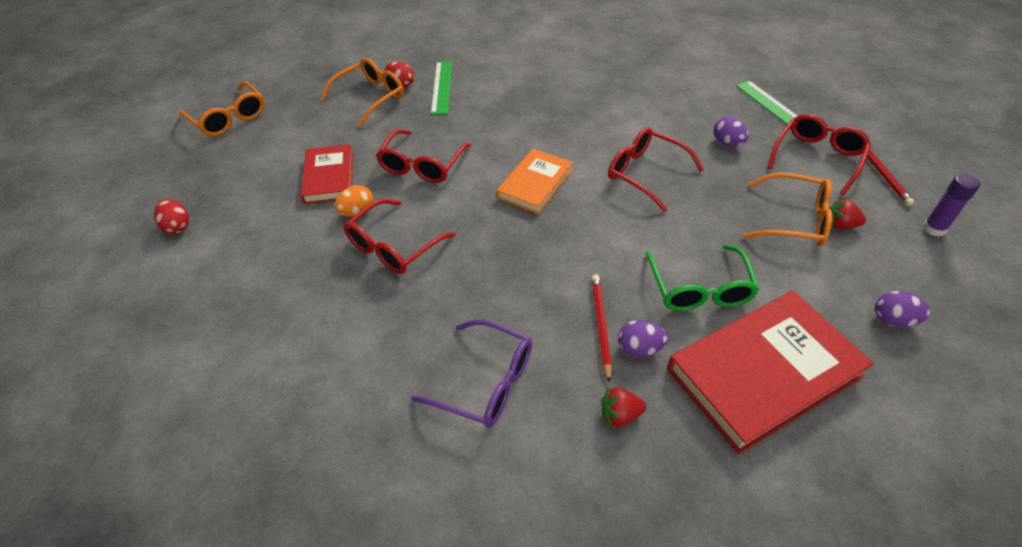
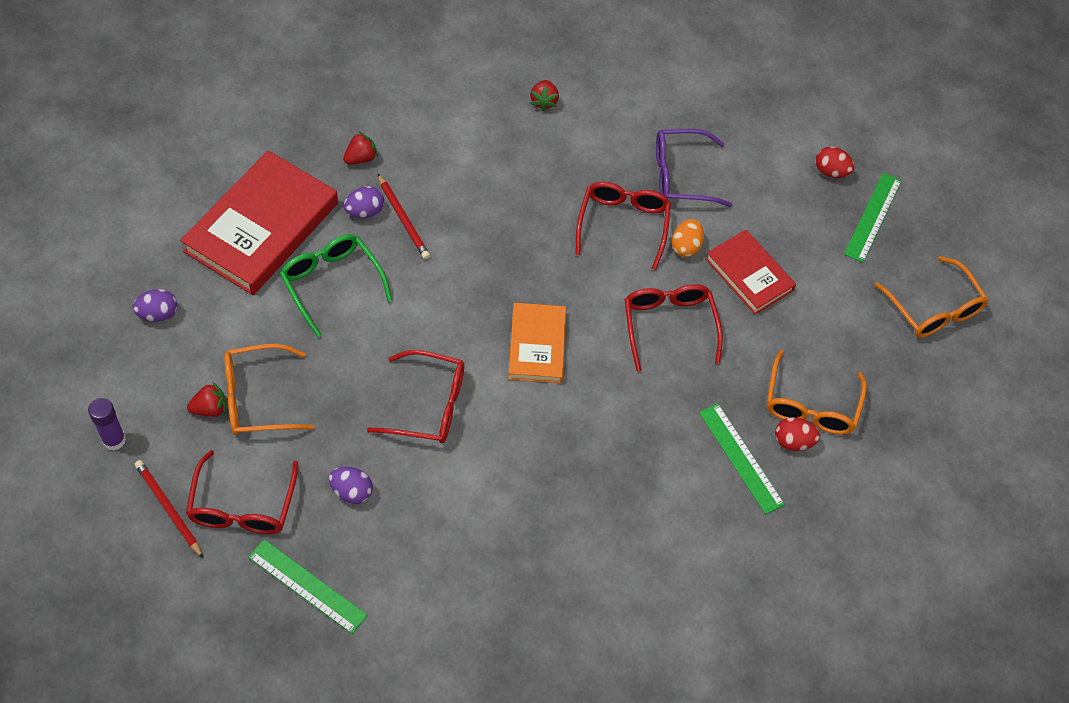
camera: 145 degrees right, 10 degrees up
orange glasses [179,82,265,137] -> orange glasses turned 135 degrees counterclockwise [874,256,989,338]
purple glasses [411,319,532,427] -> purple glasses moved to [656,129,733,207]
none -> red strawberry [530,80,559,111]
none -> green ruler [844,173,902,263]

